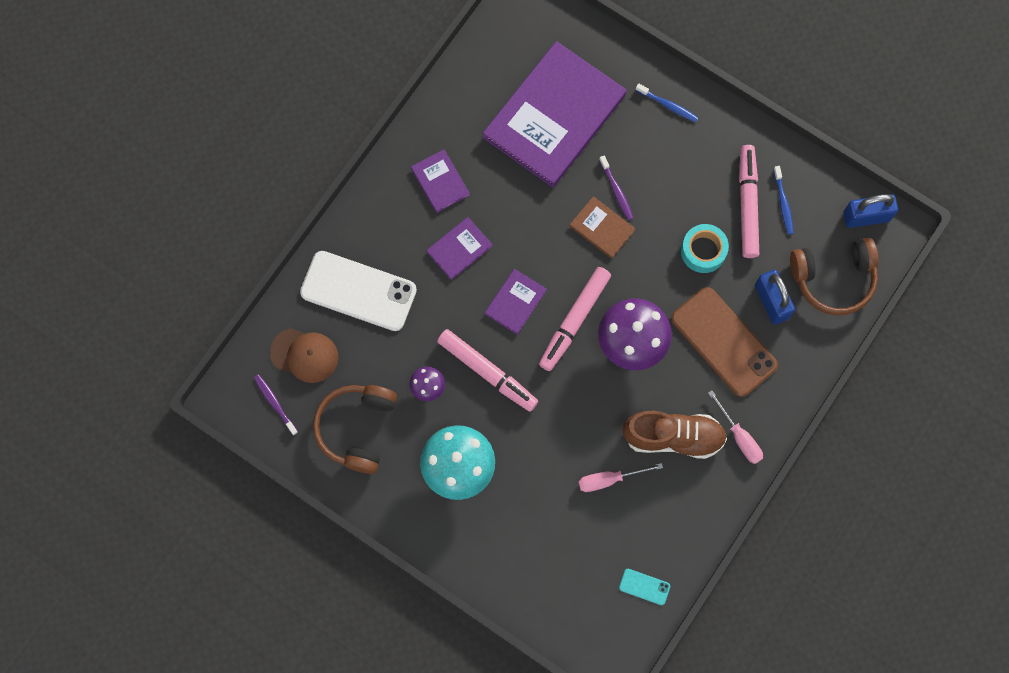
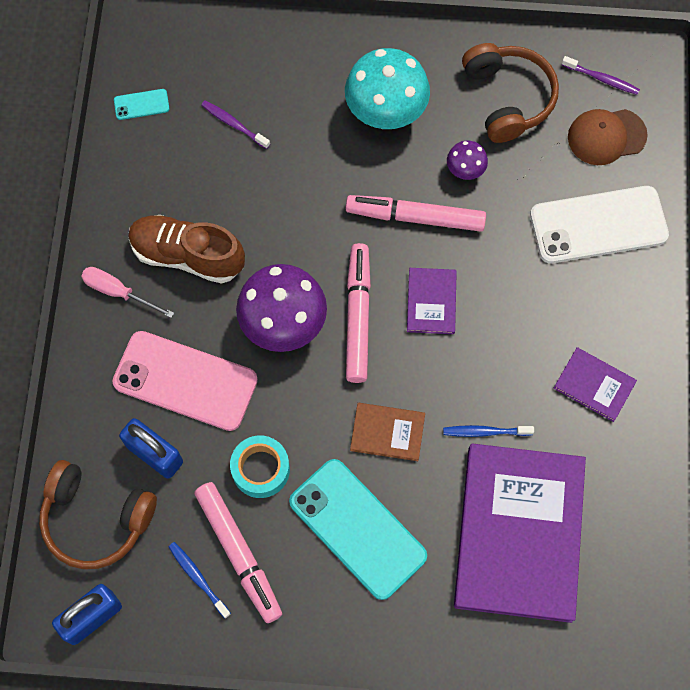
camera: 150 degrees right, 5 degrees down
purple book [427,217,493,280] -> none
pink screwdriver [579,463,663,492] -> none
purple toothbrush [599,156,633,220] -> purple toothbrush moved to [201,100,270,149]
brown shoe [623,411,727,459] -> brown shoe turned 45 degrees clockwise [128,215,245,284]
blue toothbrush [636,83,698,122] -> blue toothbrush moved to [443,425,534,437]
brown phone [671,287,778,397] -> pink phone [112,331,258,431]
brown headphones [790,238,878,315] -> brown headphones turned 120 degrees counterclockwise [39,460,157,569]
none -> turquoise phone [289,459,427,600]

